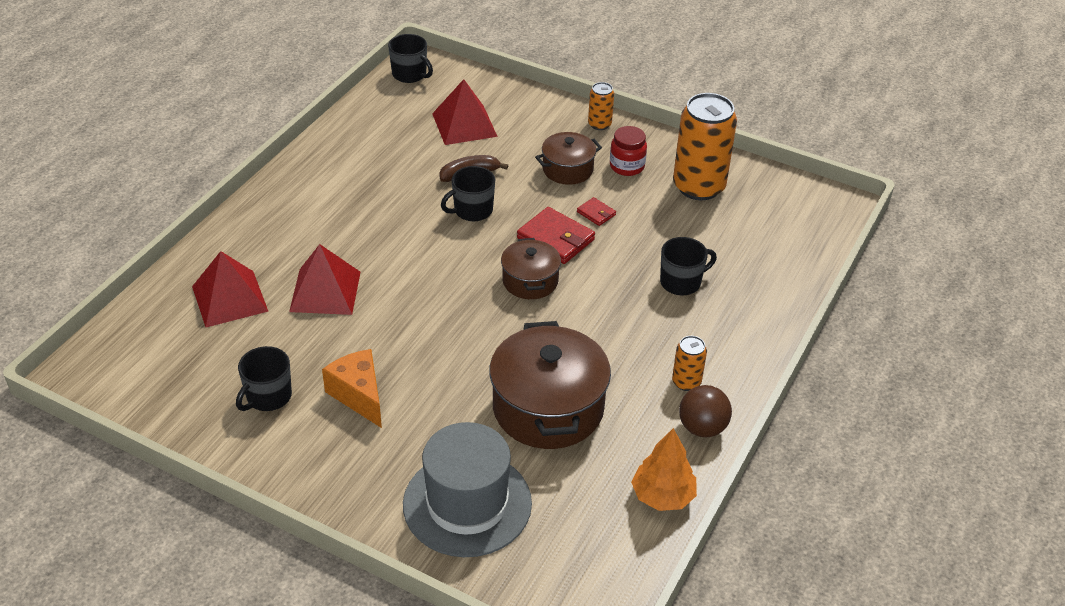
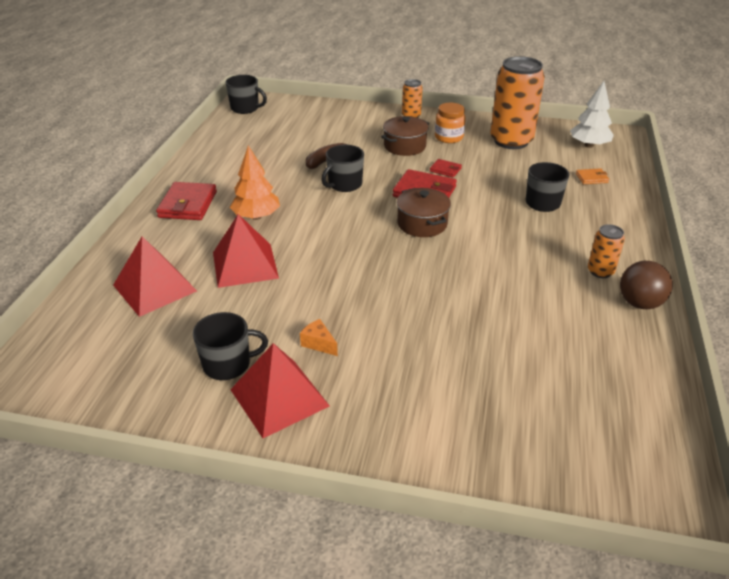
camera: 15 degrees left, 5 degrees down
black mug [236,346,292,411] -> black mug turned 120 degrees counterclockwise [193,312,268,380]
orange cheese [322,349,382,428] -> orange cheese [300,319,338,356], size x0.52
grey hat [403,422,532,557] -> none
red pyramid [432,79,498,145] -> red pyramid moved to [230,343,330,438]
brown pot [489,321,611,449] -> none
red jar [610,126,647,176] -> orange jar [435,103,466,143]
orange tree [631,428,697,511] -> orange tree moved to [230,145,280,220]
none -> red wallet [156,182,217,220]
none -> white tree [570,81,614,148]
none -> orange wallet [576,168,609,184]

